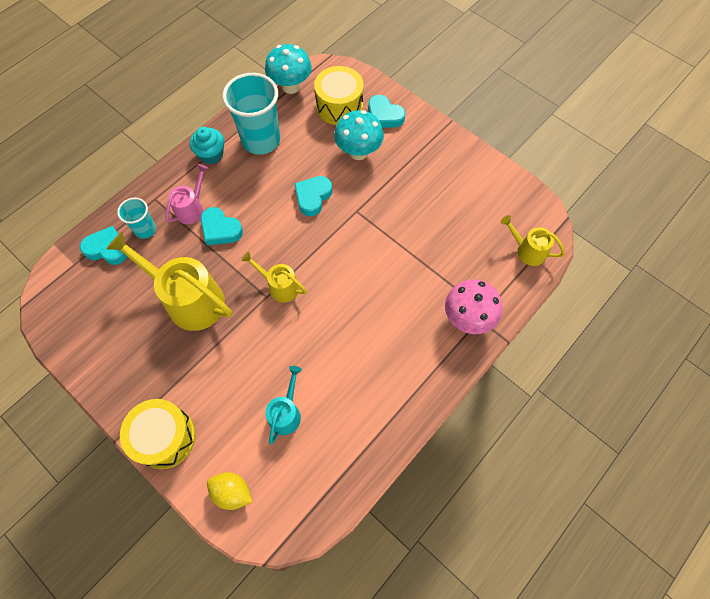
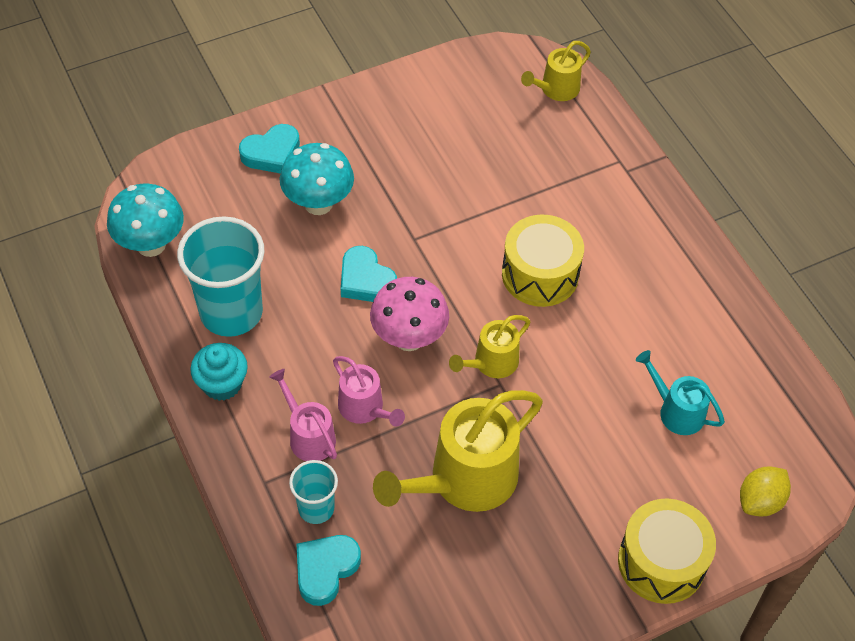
camera: 70 degrees left, 10 degrees down
turquoise heart [201,207,243,245] -> pink watering can [333,356,405,427]
yellow drum [314,66,364,125] -> yellow drum moved to [502,215,584,307]
pink mushroom [445,279,502,334] -> pink mushroom moved to [370,277,449,351]

